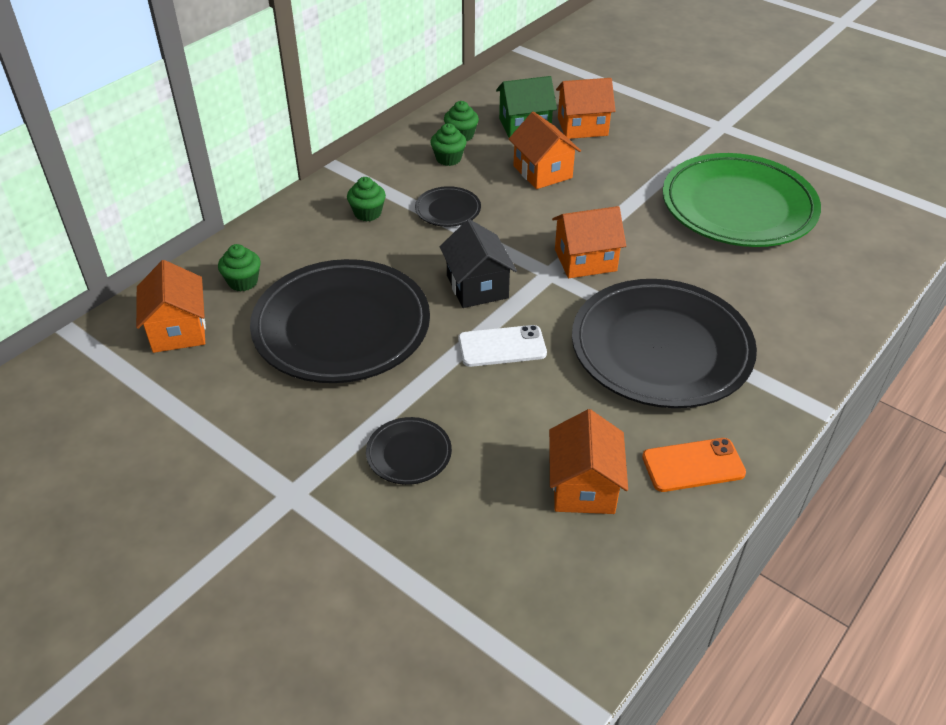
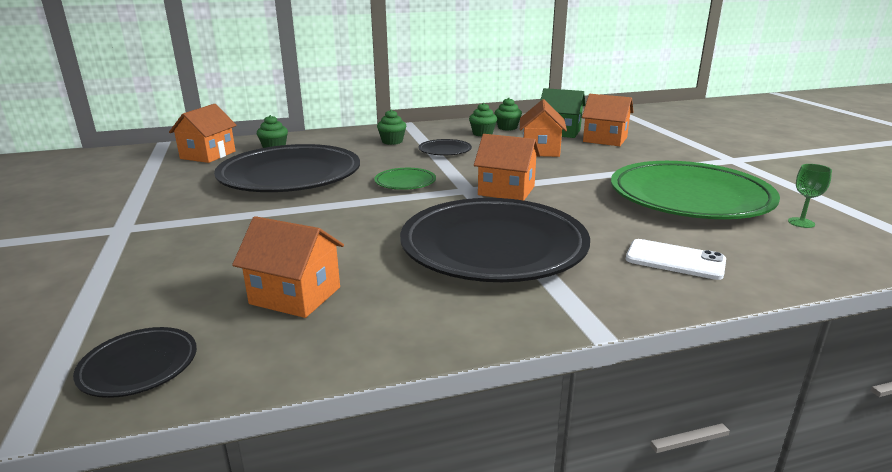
camera: 35 degrees right, 20 degrees down
black plate [366,417,452,485] -> black plate moved to [73,327,197,398]
black house [440,219,517,308] -> green plate [374,168,436,190]
white phone [458,325,547,367] -> white phone moved to [626,239,726,280]
orange house [549,409,628,514] -> orange house turned 75 degrees clockwise [232,216,344,318]
orange phone [642,438,746,492] -> none
none -> green goblet [788,164,832,228]

